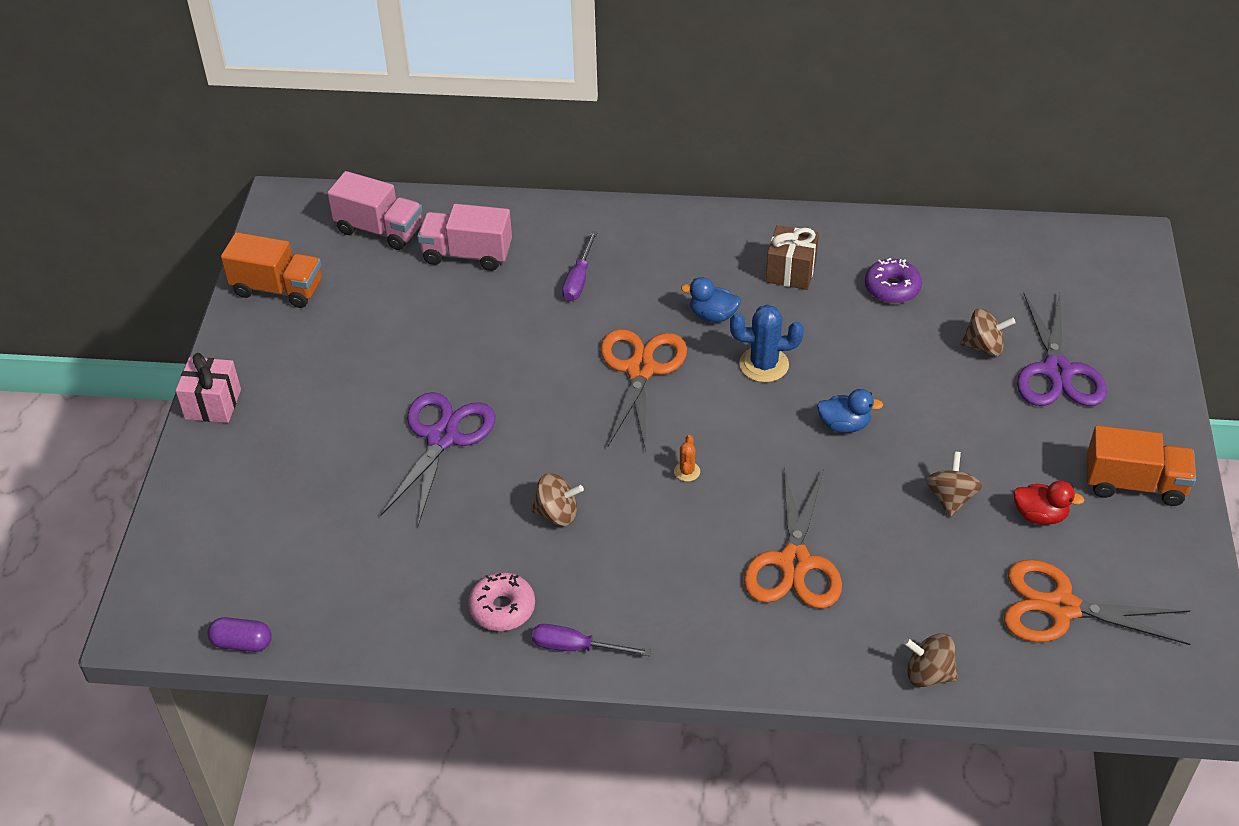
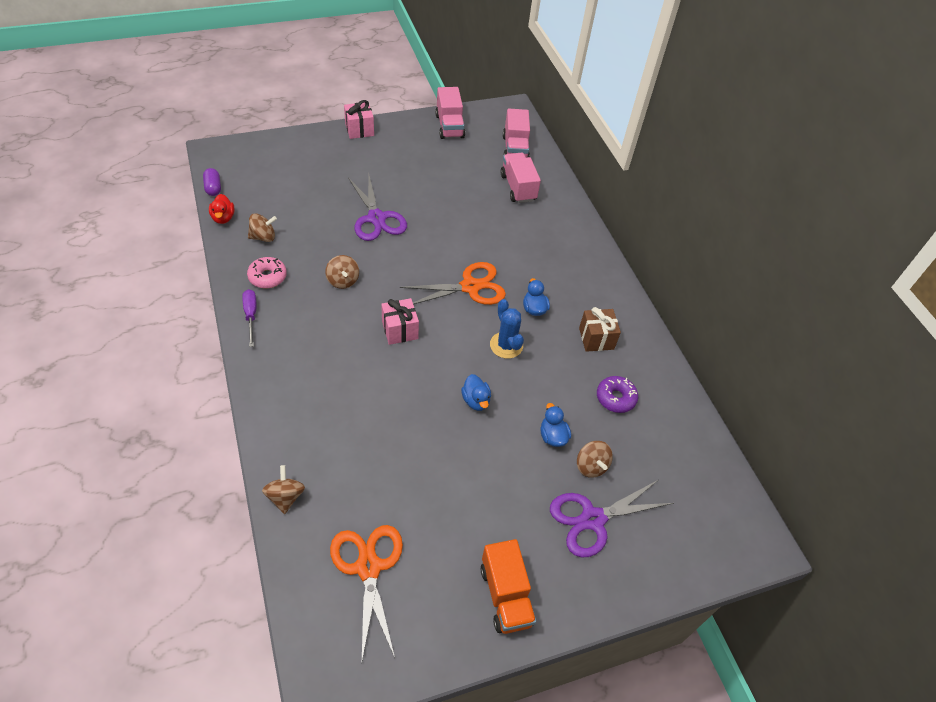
camera: 60 degrees right, 5 degrees up
orange truck [221,232,322,308] -> pink truck [435,87,465,139]
purple scissors [381,392,495,526] -> purple scissors turned 75 degrees clockwise [348,175,407,241]
purple screwdriver [562,231,598,301] -> none
orange cactus [674,435,700,482] -> pink gift [381,298,419,345]
orange scissors [744,468,842,609] -> none
brown spinning top [926,451,982,517] -> brown spinning top moved to [248,213,277,242]
red duck [1013,481,1085,525] -> red duck moved to [209,194,234,224]
none -> blue duck [540,403,571,447]

